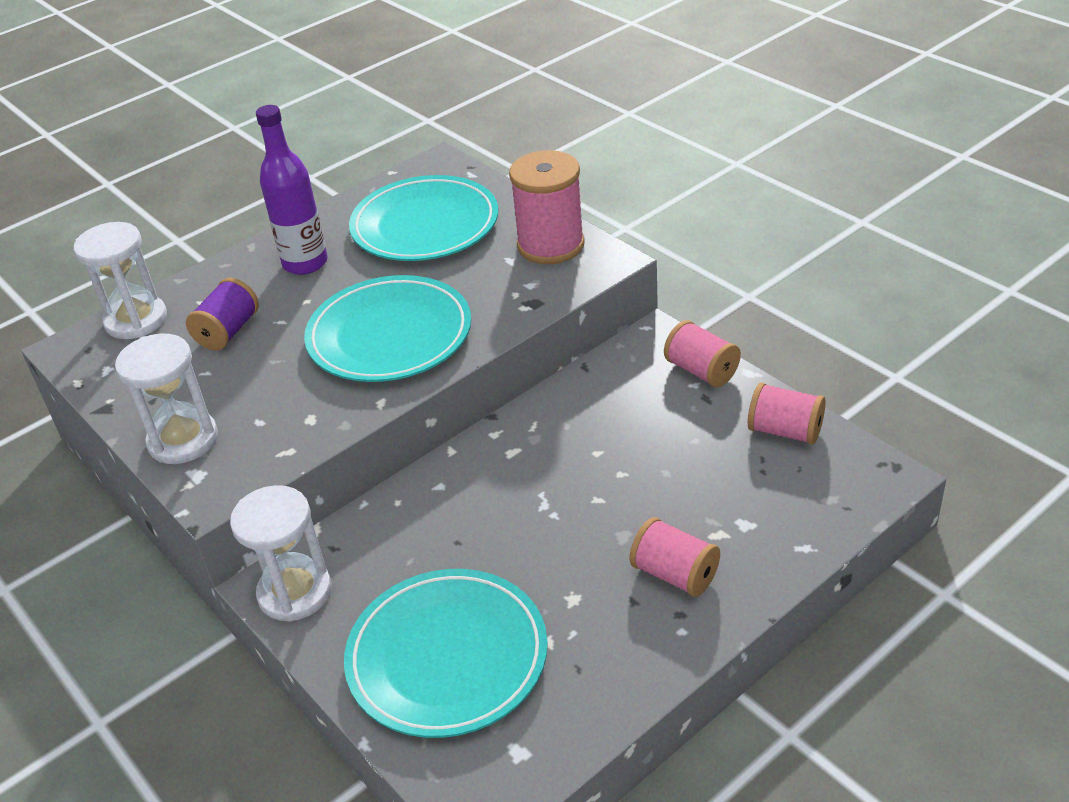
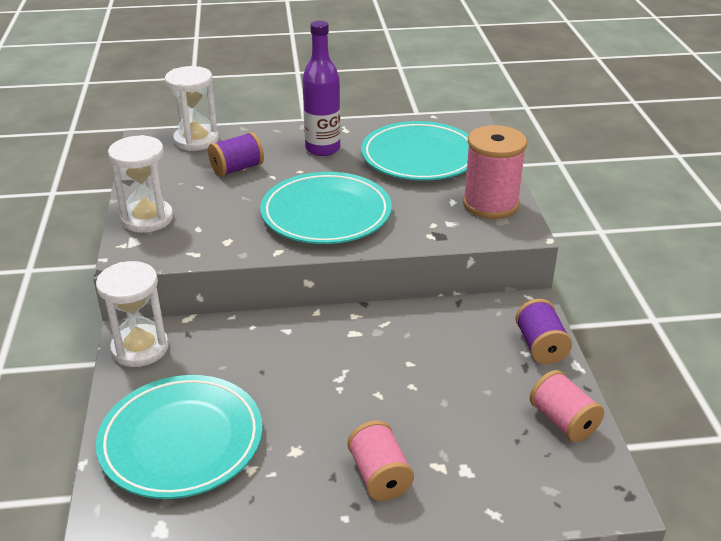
camera: 30 degrees right, 5 degrees down
pink spool [664,320,741,387] -> purple spool [516,299,572,364]

